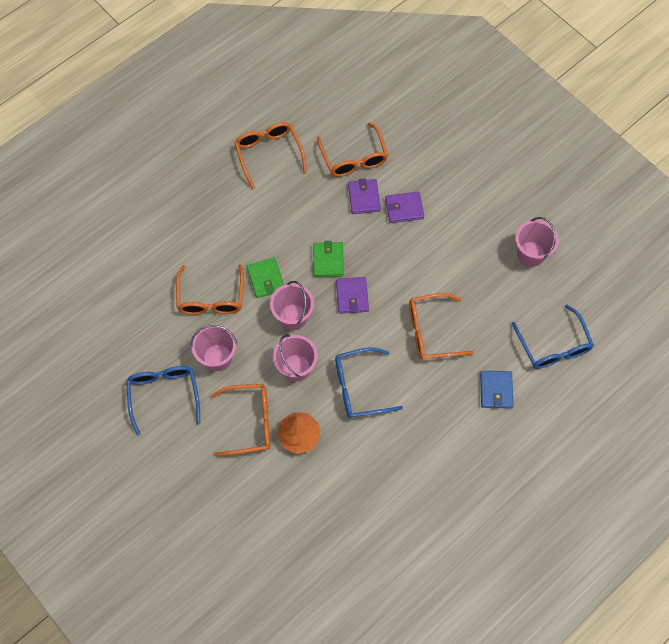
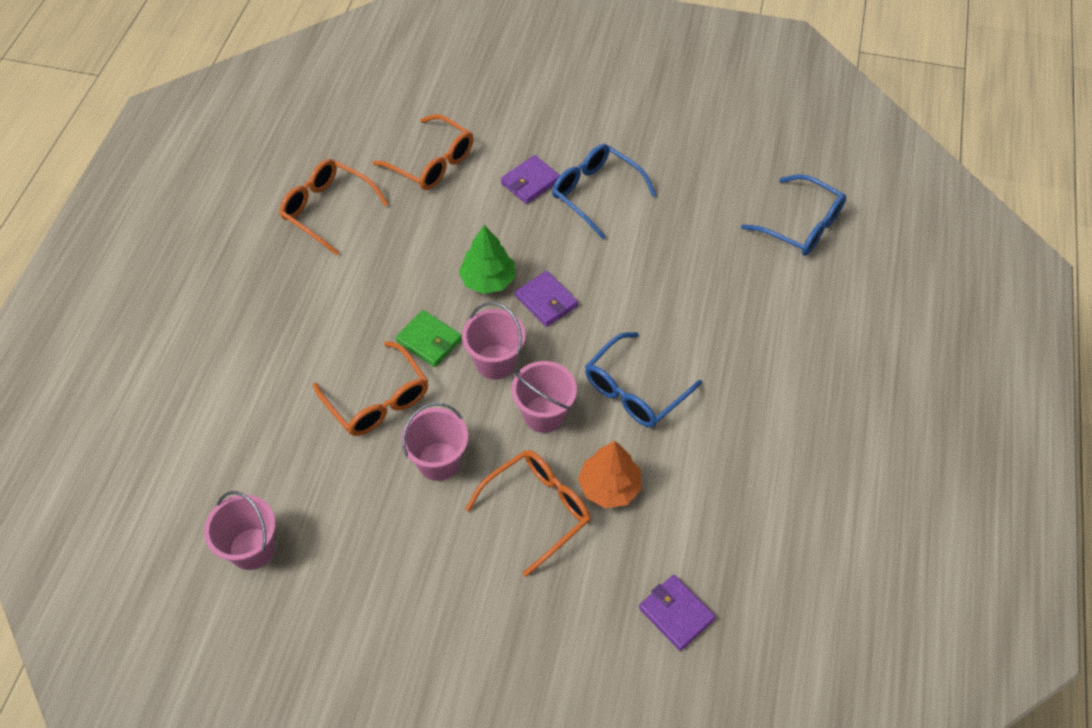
camera: 35 degrees left, 10 degrees down
blue glasses [126,366,200,435] -> blue glasses moved to [552,144,657,239]
green wallet [313,241,344,277] -> green tree [459,225,515,294]
purple wallet [348,178,381,214] -> purple wallet moved to [639,575,716,651]
orange glasses [409,293,474,360] -> none
blue wallet [480,371,514,408] -> none
pink bucket [515,217,559,267] -> pink bucket moved to [204,491,276,570]

